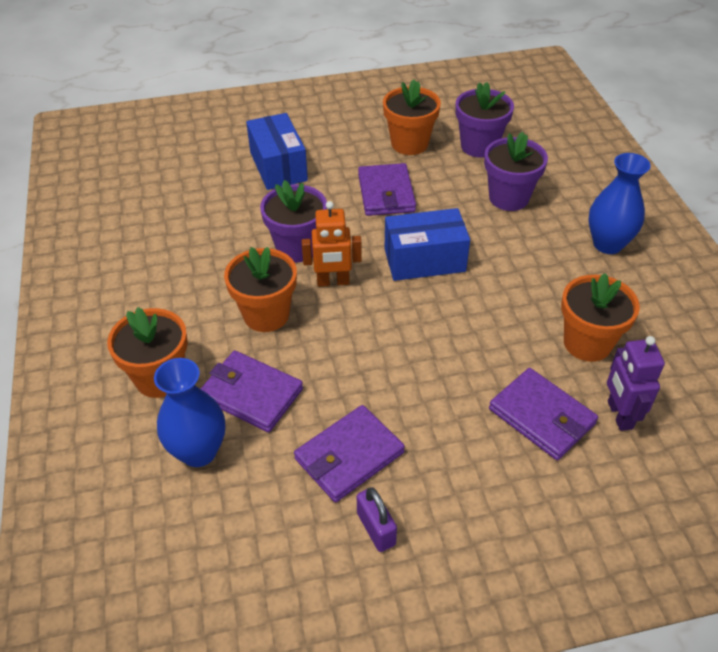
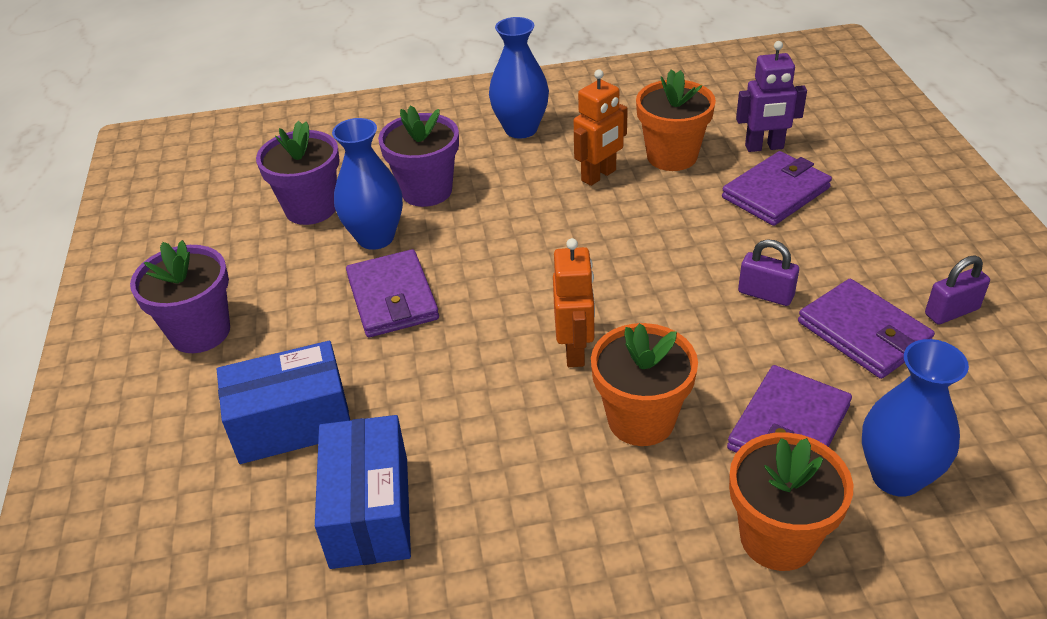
camera: 85 degrees left, 5 degrees down
purple flower pot [260,180,327,262] -> purple flower pot moved to [130,240,230,353]
purple wallet [358,163,416,216] -> purple wallet turned 75 degrees clockwise [346,249,439,338]
orange flower pot [383,79,441,155] -> none
blue box [384,208,470,281] -> blue box moved to [315,415,411,569]
none -> blue vase [332,118,403,250]
none -> orange robot [574,69,628,186]
none -> purple padlock [738,239,799,306]

